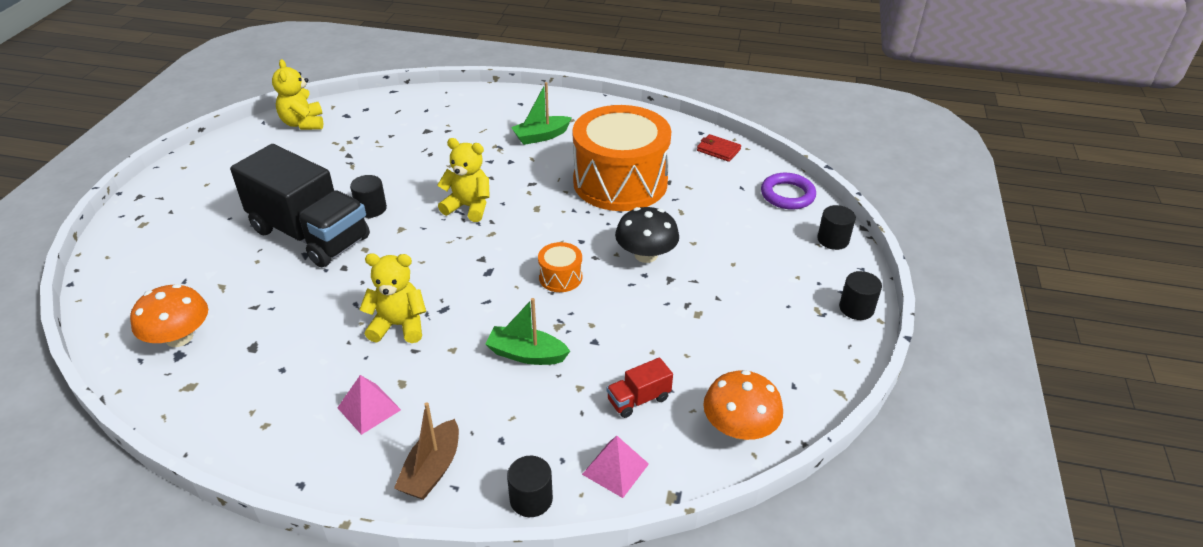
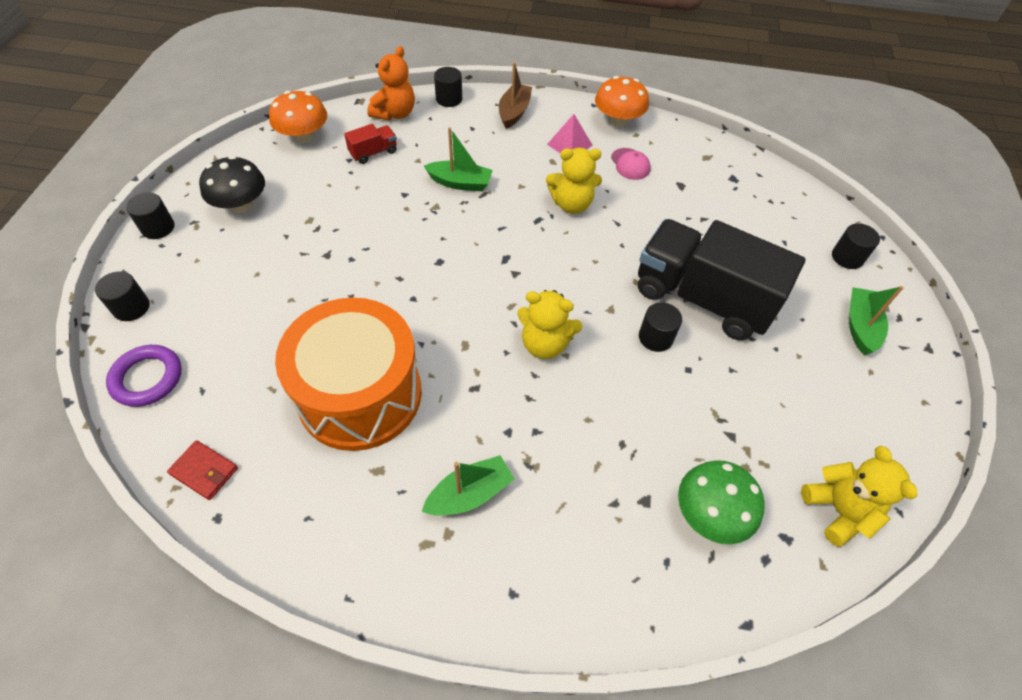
camera: 175 degrees right, 15 degrees up
orange mushroom [130,284,208,347] -> orange mushroom moved to [595,76,649,127]
orange drum [538,242,582,292] -> none
pink pyramid [582,436,649,498] -> orange teddy bear [367,46,415,121]
black mushroom [615,207,679,263] -> black mushroom moved to [199,156,265,213]
none -> pink cap [611,148,651,180]
none -> green mushroom [678,460,765,544]
none -> black cylinder [832,223,880,269]
none -> green boat [849,286,904,355]

